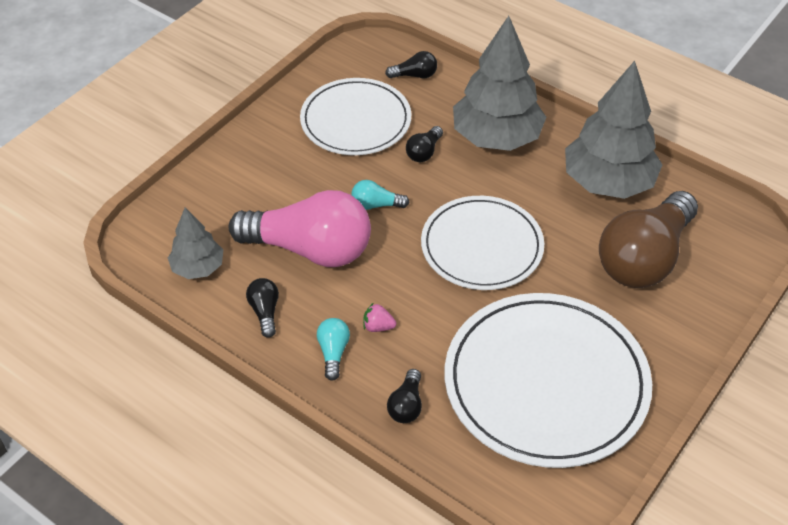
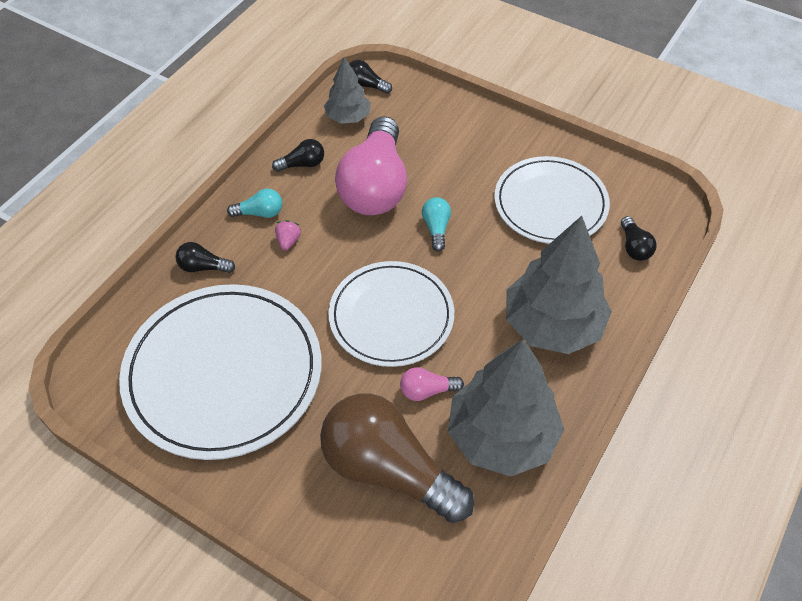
camera: 85 degrees right, 5 degrees up
black light bulb [406,126,443,162] -> black light bulb moved to [350,60,392,94]
none -> pink light bulb [400,367,464,401]

